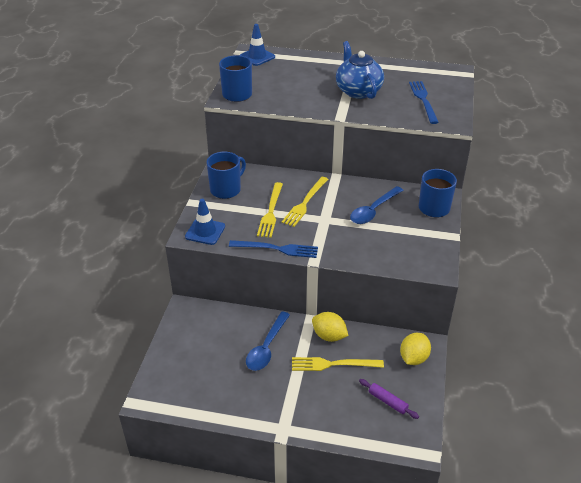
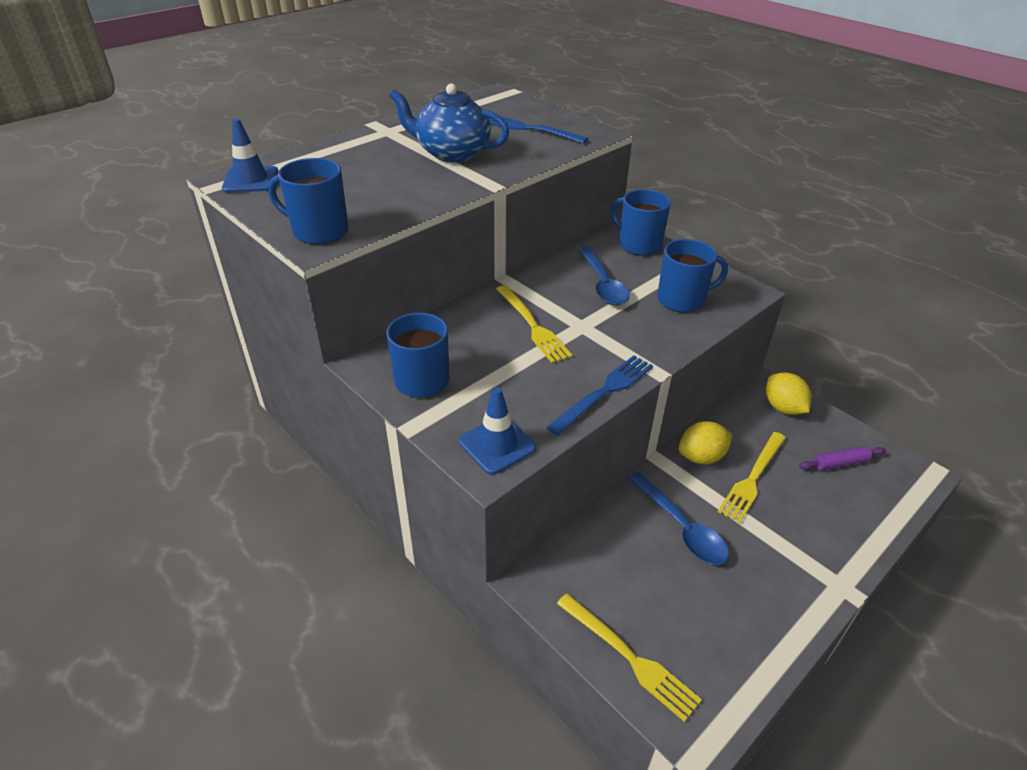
camera: 55 degrees left, 0 degrees up
yellow fork [257,182,283,238] -> yellow fork moved to [557,593,702,722]
none -> blue mug [657,239,728,313]

